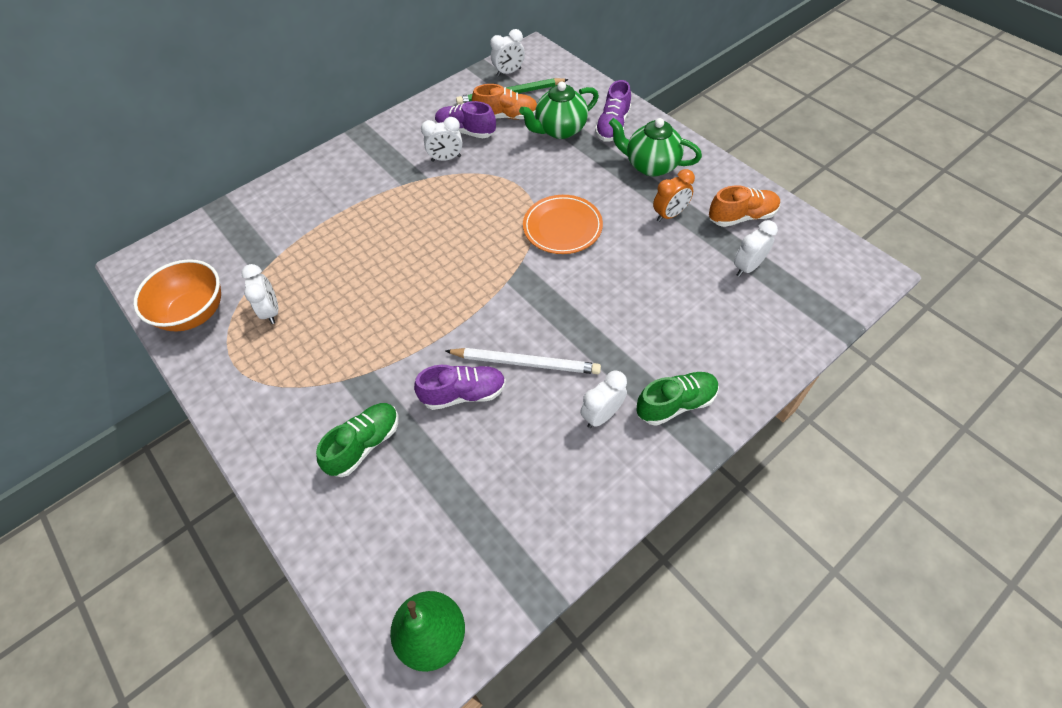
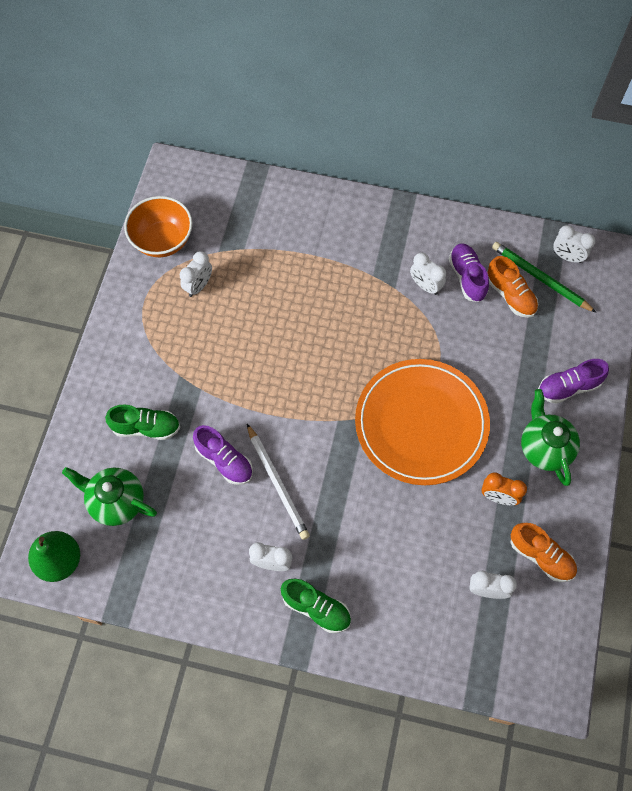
camera: 50 degrees right, 10 degrees up
green teapot [519,82,599,139] -> green teapot moved to [62,467,157,526]
orange plate [523,195,603,254] -> orange plate [355,359,490,485], size x1.76

